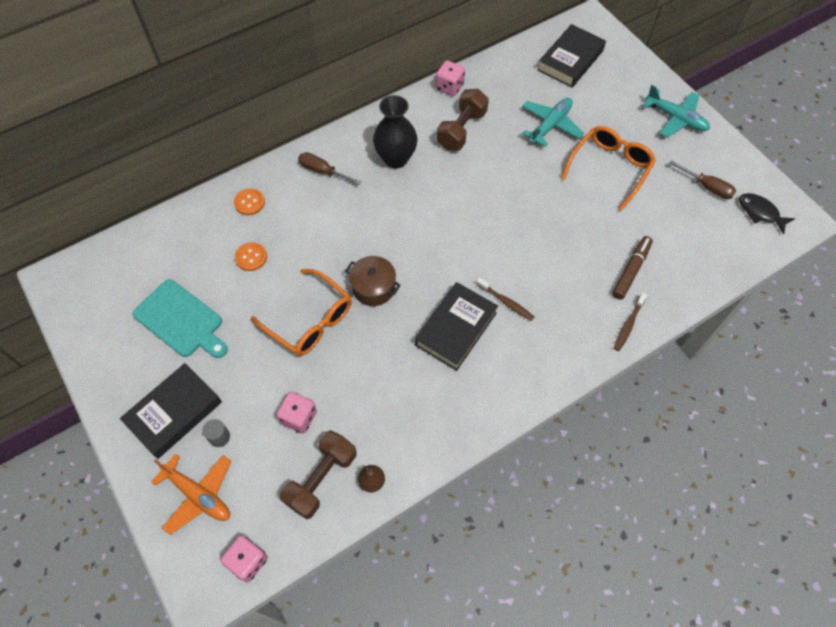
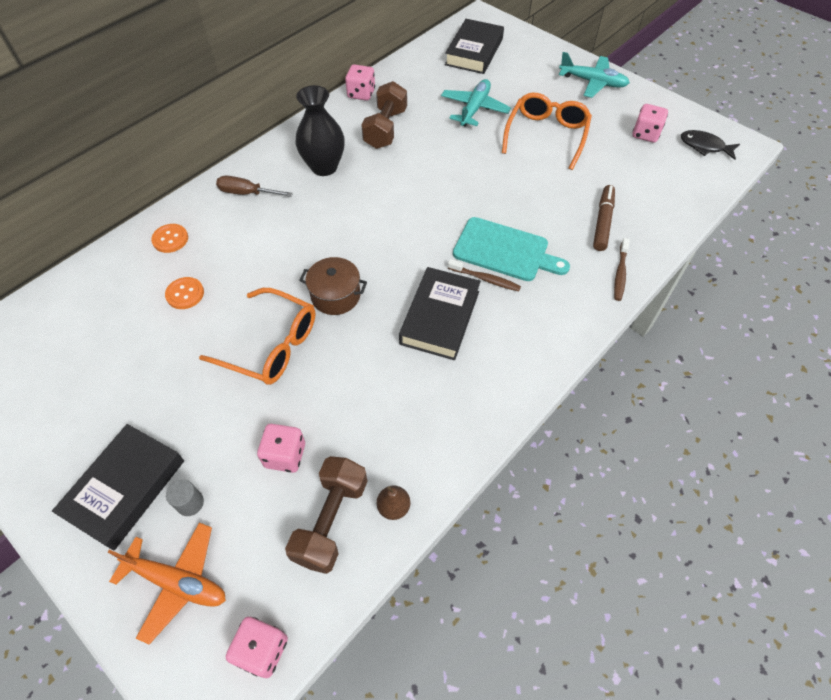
camera: 15 degrees left, 5 degrees down
turquoise cutting board [133,279,228,358] -> turquoise cutting board moved to [453,217,570,281]
brown screwdriver [669,161,736,199] -> pink dice [632,104,668,143]

